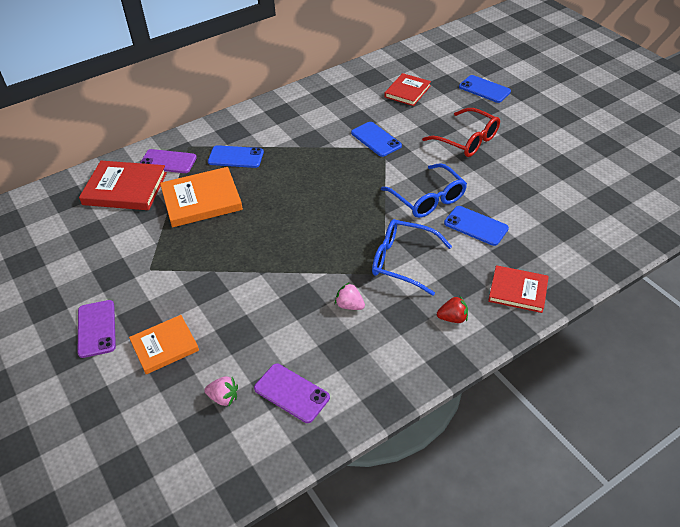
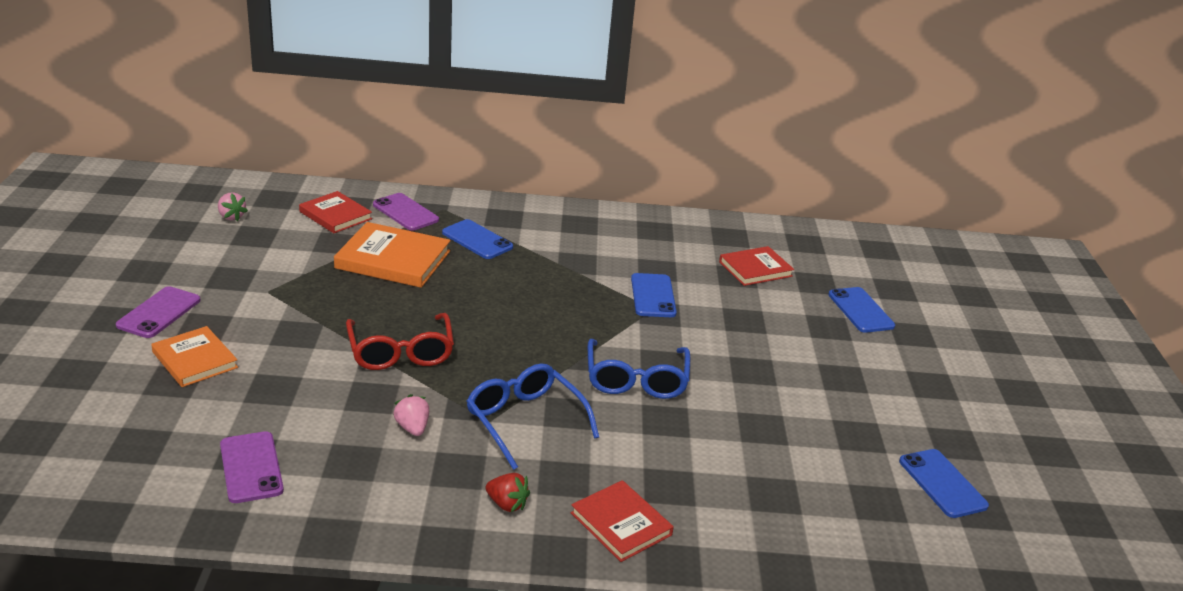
camera: 30 degrees right, 15 degrees down
red book [79,161,167,210] -> red book [299,191,372,233], size x0.65
orange book [129,315,199,374] -> orange book turned 45 degrees clockwise [151,326,238,387]
pink strawberry [204,376,238,406] -> pink strawberry moved to [218,192,248,221]
red glasses [422,108,500,157] -> red glasses moved to [346,313,454,370]
blue phone [444,206,509,246] -> blue phone moved to [899,449,989,518]

